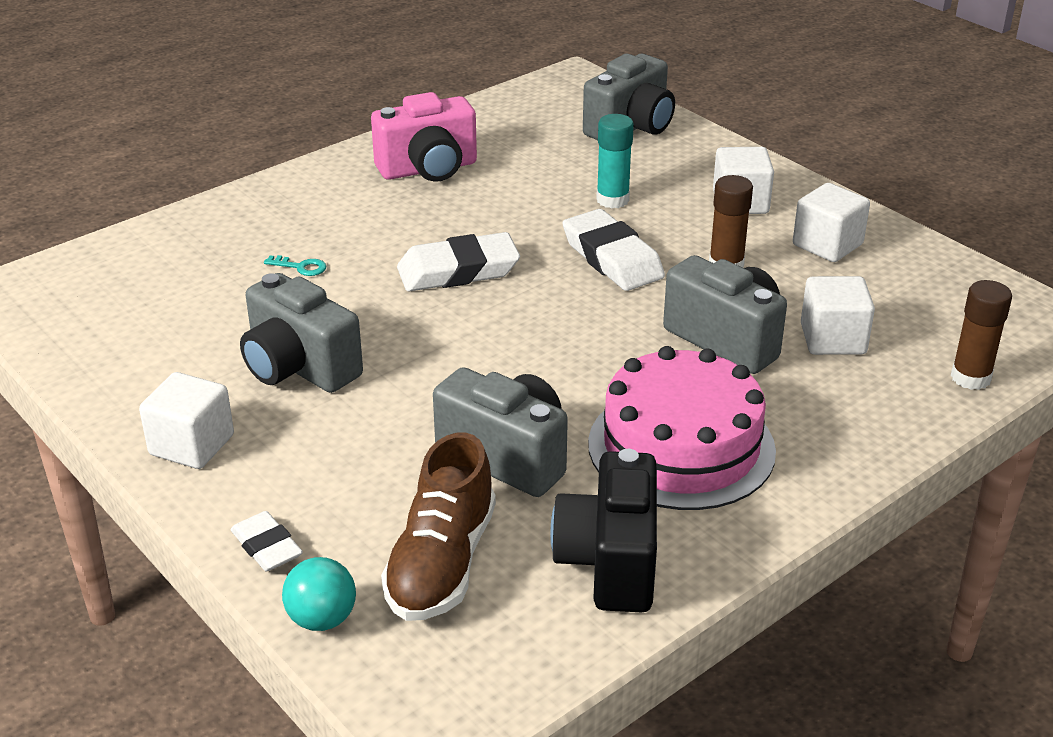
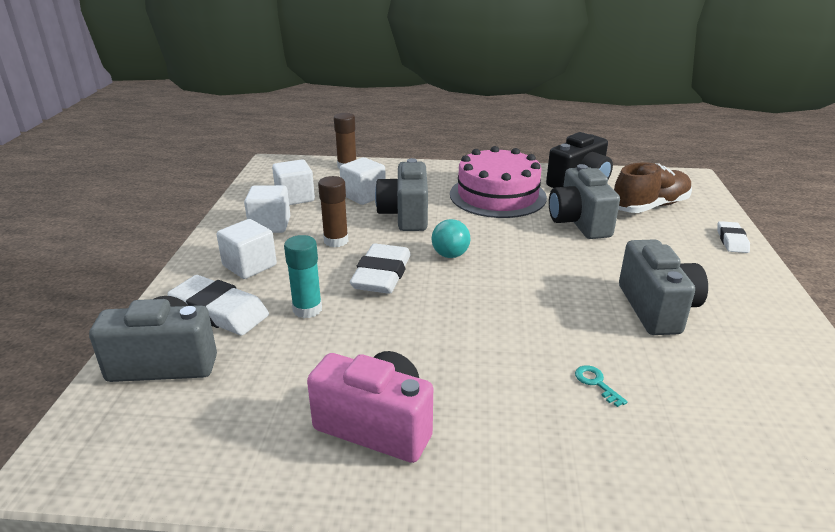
camera: 135 degrees left, 5 degrees down
white cube [139,372,234,469] -> white cube moved to [272,159,315,205]
turquoise ball [282,557,356,631] -> turquoise ball moved to [431,219,470,258]
white eraser [397,232,520,291] -> white eraser moved to [167,275,269,335]

